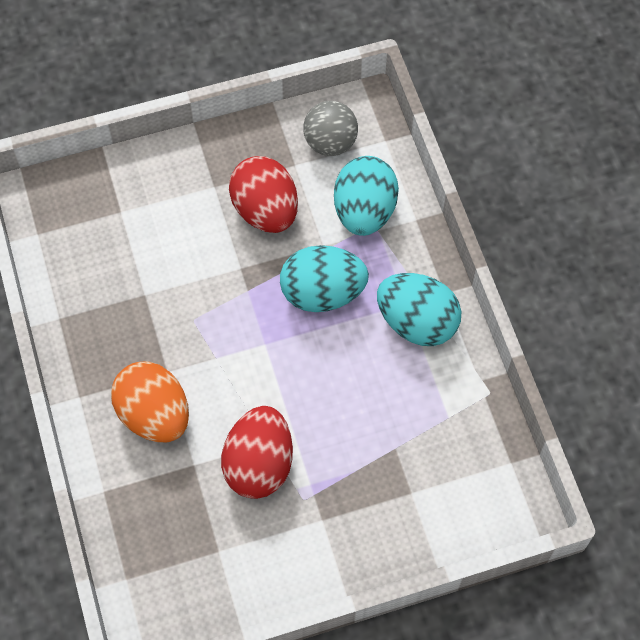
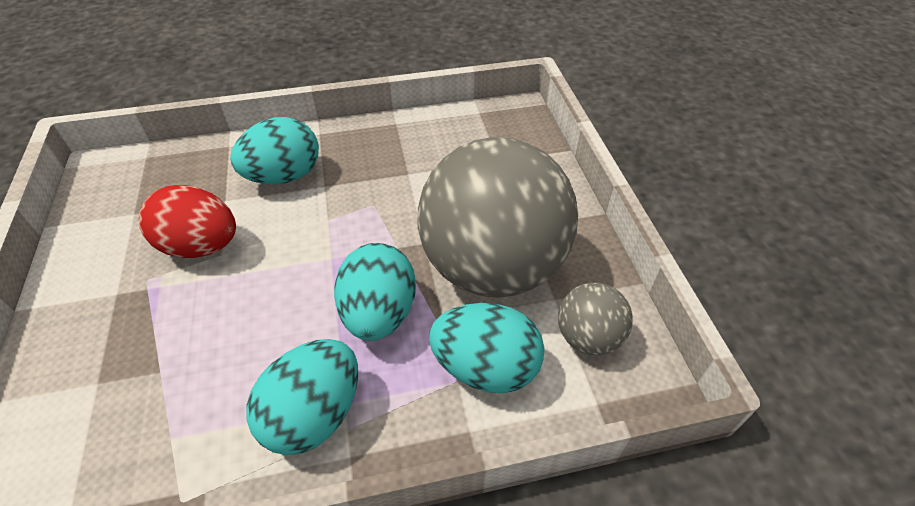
camera: 95 degrees right, 15 degrees down
orange egg [111,361,189,442] -> turquoise egg [230,117,319,184]
red egg [229,156,298,233] -> grey ball [418,137,578,298]

